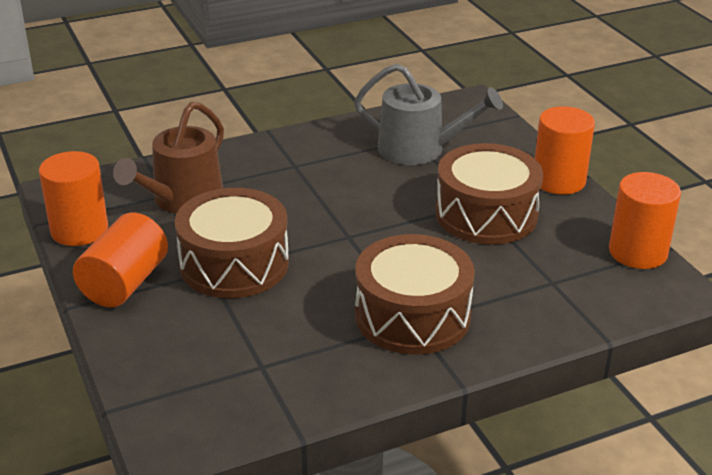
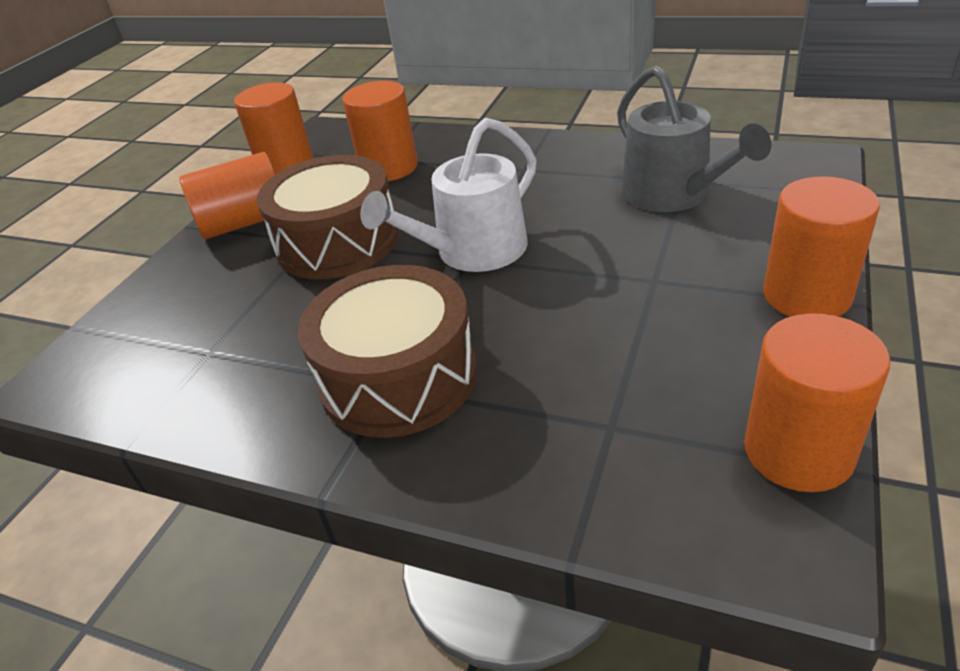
camera: 50 degrees right, 5 degrees up
brown watering can [113,102,224,214] -> orange cylinder [342,81,418,181]
brown drum [436,143,543,245] -> none
none -> white watering can [360,118,537,272]

